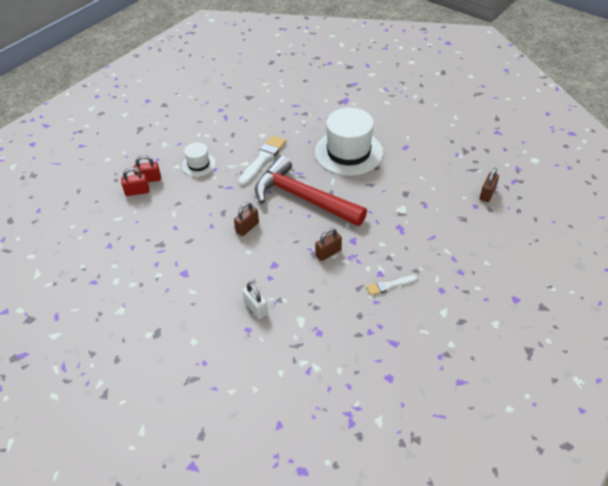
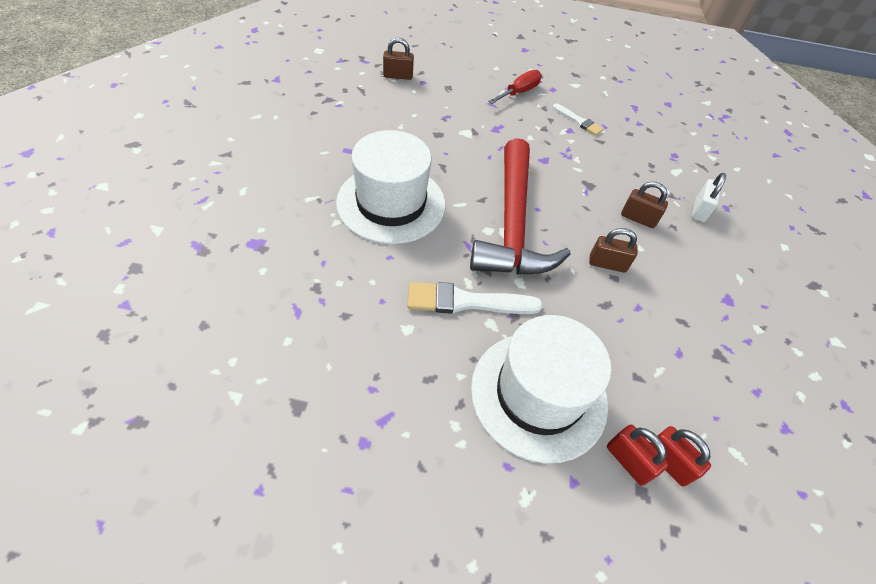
camera: 125 degrees left, 5 degrees up
white hat [181,143,216,176] -> white hat [471,315,612,464], size x2.01
brown padlock [315,228,342,261] -> brown padlock moved to [621,182,668,228]
none -> red screwdriver [488,70,542,104]

